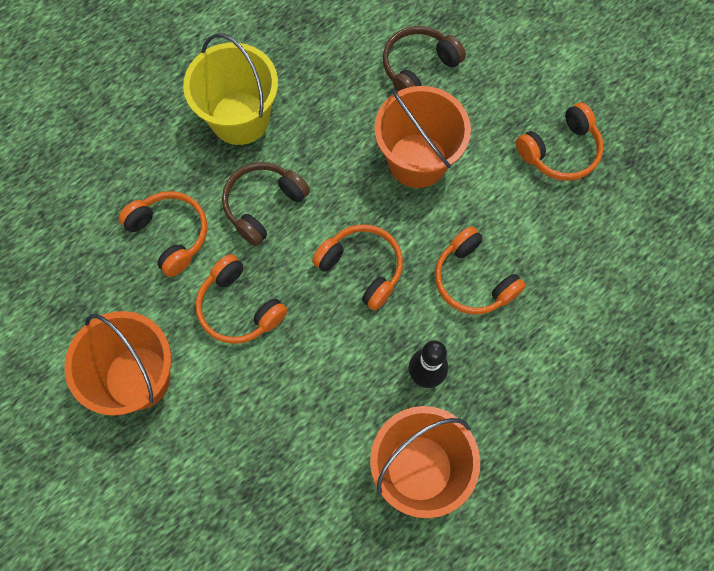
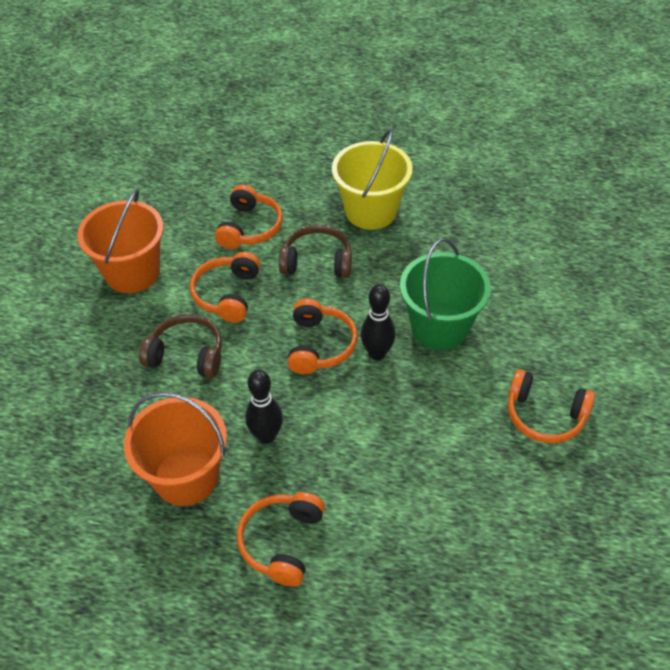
camera: 55 degrees right, 20 degrees down
orange bucket [374,86,471,188] -> green bucket [400,238,491,350]
brown headphones [383,26,466,92] -> brown headphones moved to [139,314,222,378]
orange headphones [435,226,526,314] -> orange headphones moved to [237,492,325,587]
none -> black bowling pin [361,284,396,360]

